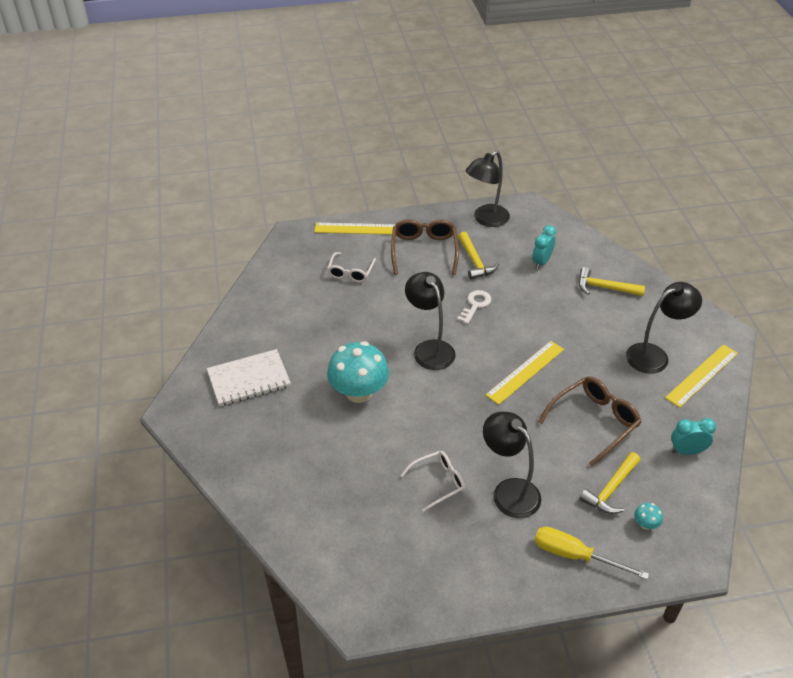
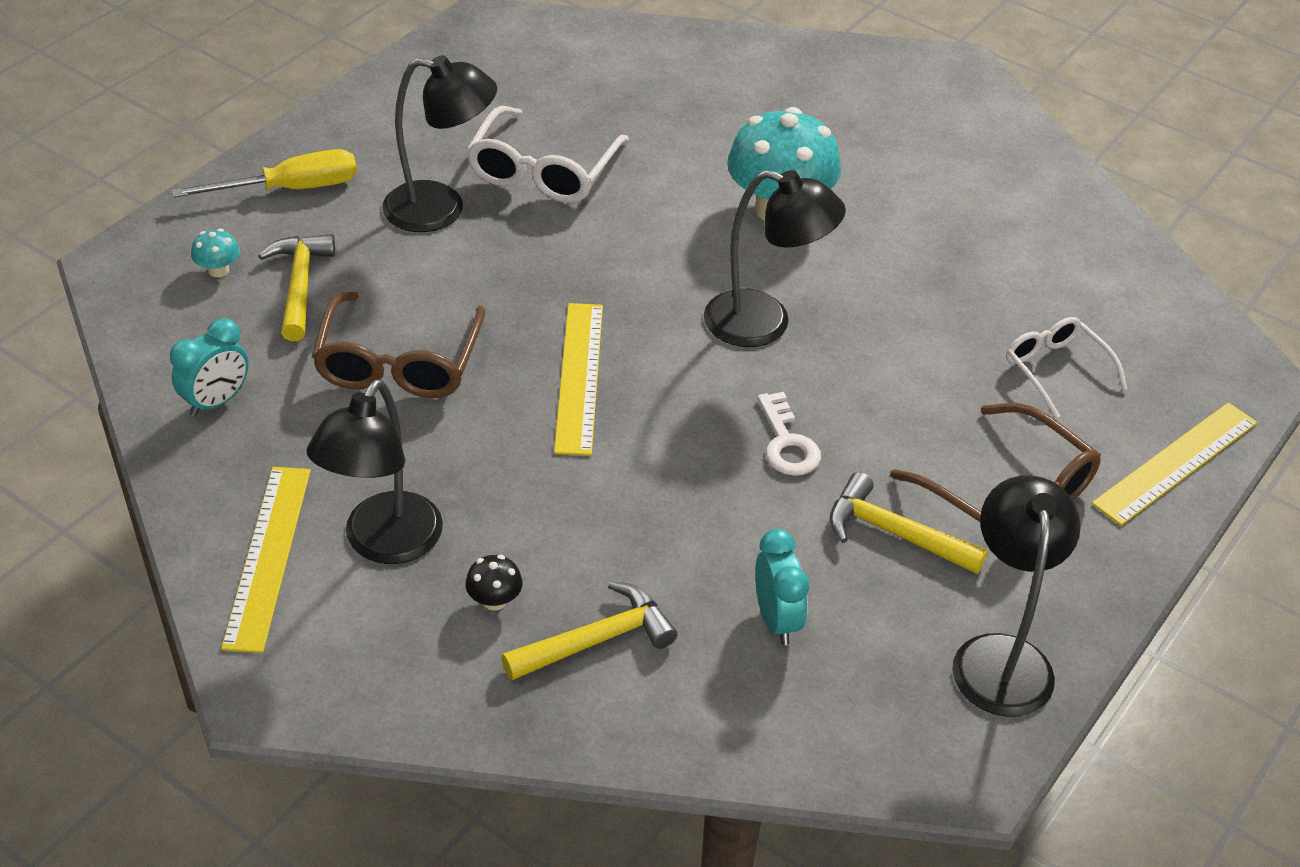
camera: 135 degrees right, 0 degrees up
white notebook [207,349,291,406] -> none
white glasses [400,451,465,512] -> white glasses [466,106,629,203], size x1.55
none -> black mushroom [465,555,522,610]

